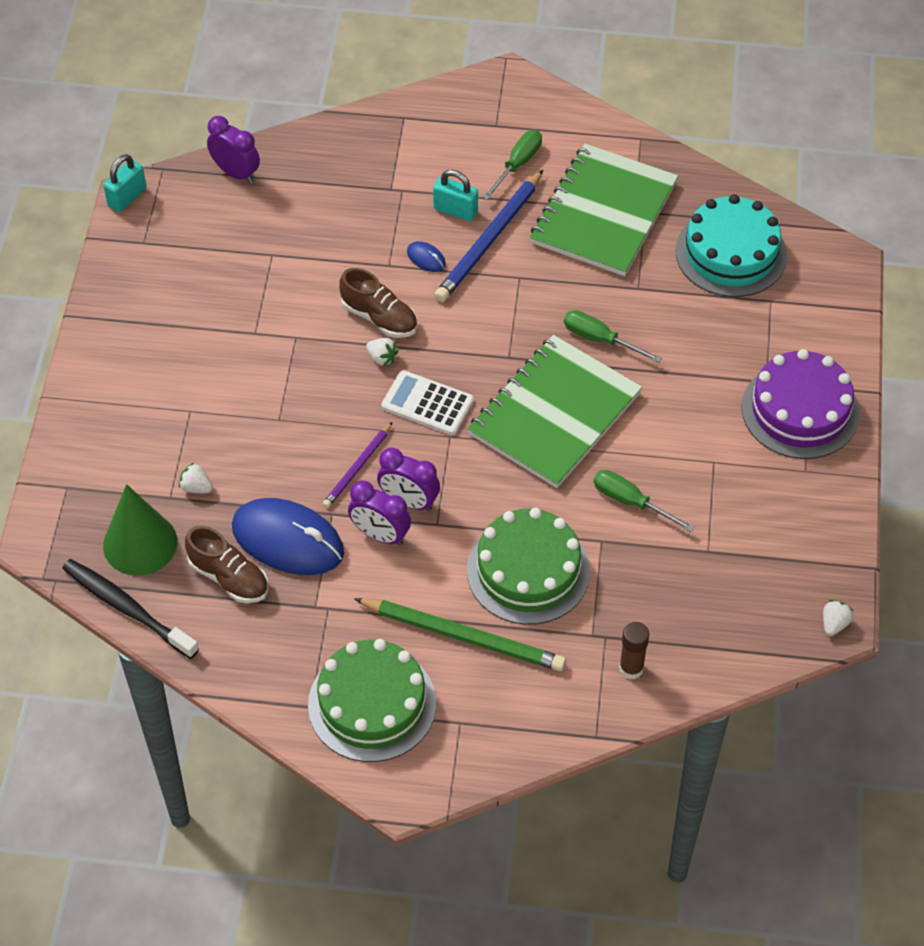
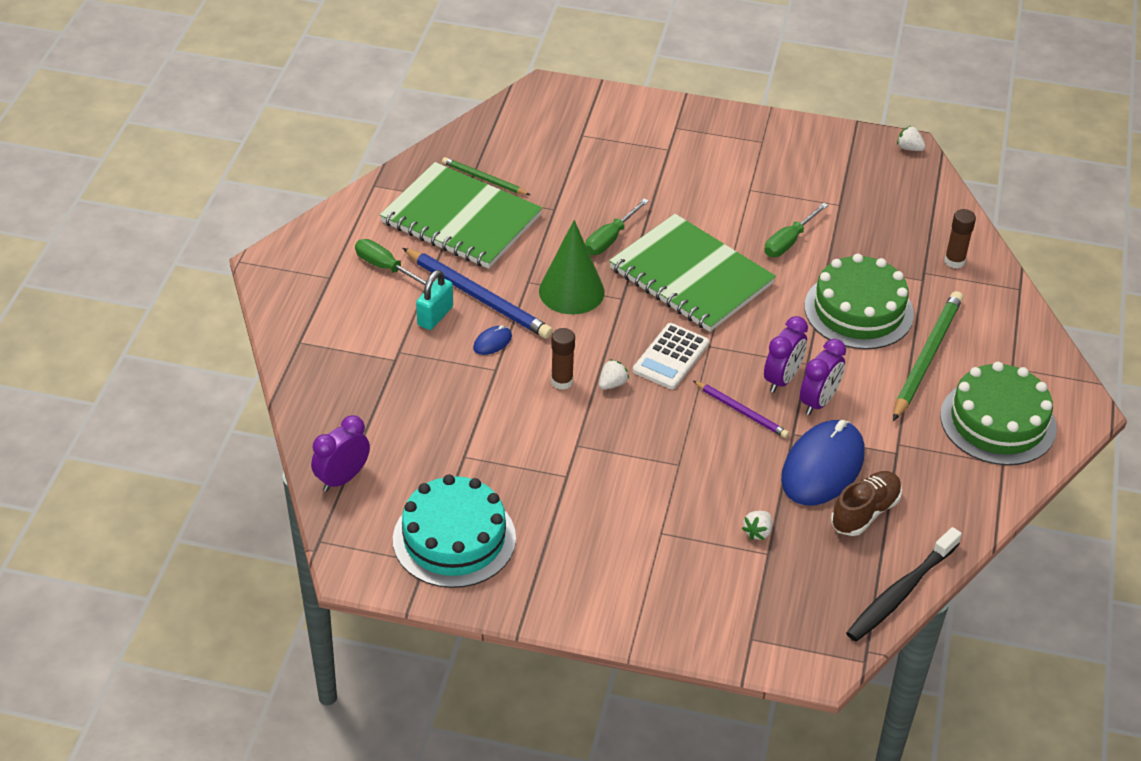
camera: 85 degrees left, 10 degrees down
turquoise padlock [103,154,146,212] -> none
green cone [103,484,177,576] -> green cone moved to [539,220,605,314]
brown shoe [339,268,417,338] -> brown glue stick [551,328,575,390]
turquoise cake [675,194,787,297] -> turquoise cake moved to [393,474,516,588]
purple cake [742,349,860,459] -> none
none -> green pencil [442,157,530,195]

